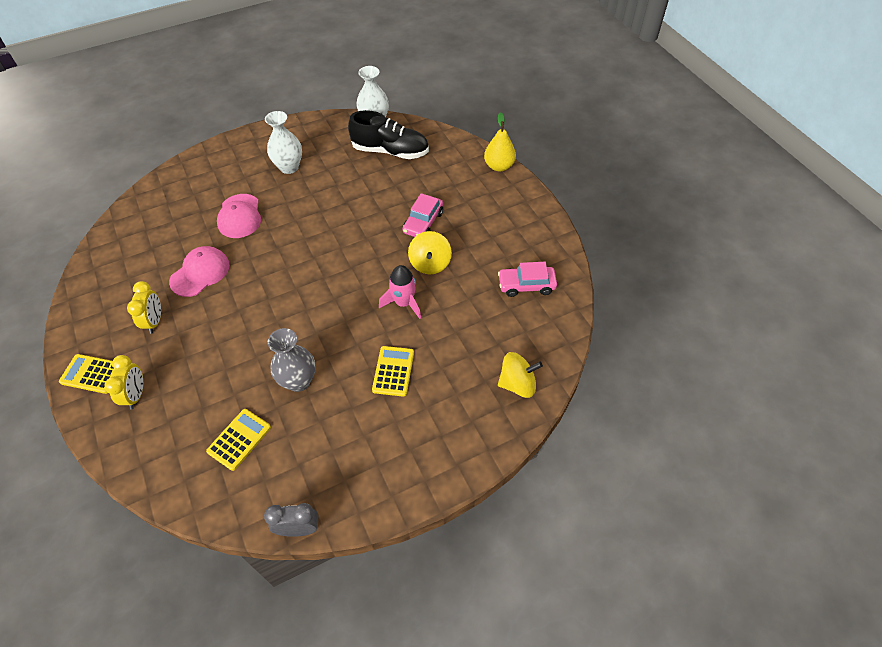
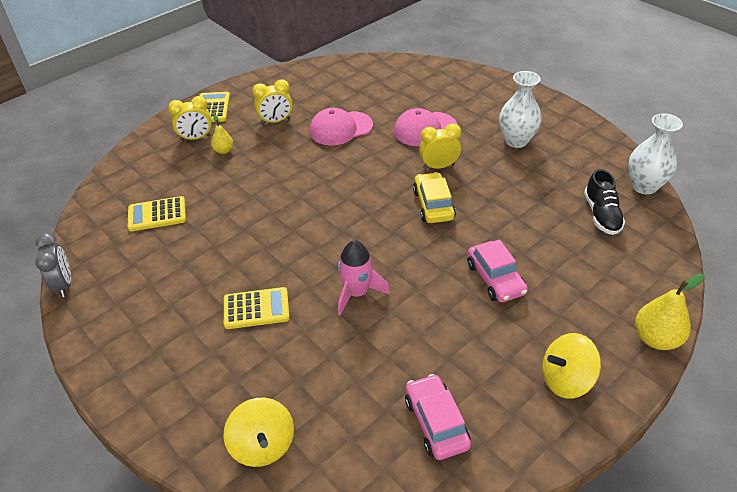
camera: 75 degrees right, 10 degrees down
pink cap [169,246,230,297] -> pink cap turned 135 degrees clockwise [310,108,373,145]
yellow calculator [206,409,271,471] -> yellow calculator turned 150 degrees clockwise [128,196,186,231]
grey vase [268,328,316,392] -> none
black shoe [348,110,429,159] -> black shoe [584,169,625,235], size x0.64
pink car [403,193,443,237] -> pink car turned 120 degrees counterclockwise [467,239,528,302]
yellow spinning top [408,231,452,274] -> yellow spinning top moved to [543,333,601,399]
none -> yellow pear [211,115,233,154]
none -> yellow car [413,172,456,223]
none -> yellow clock [419,123,461,170]

